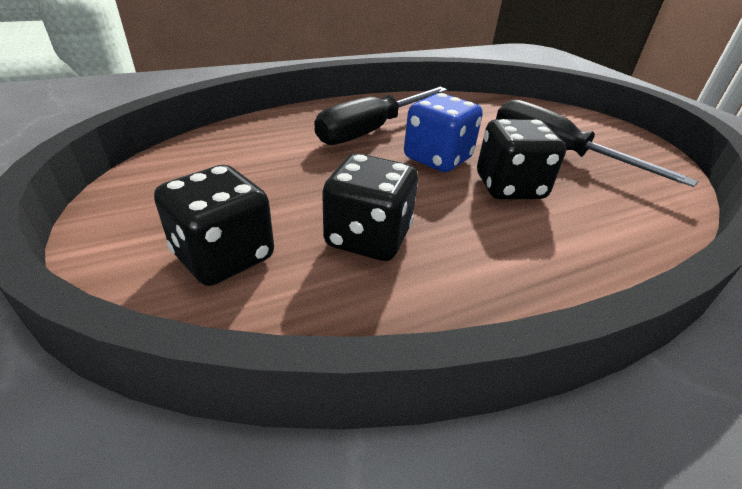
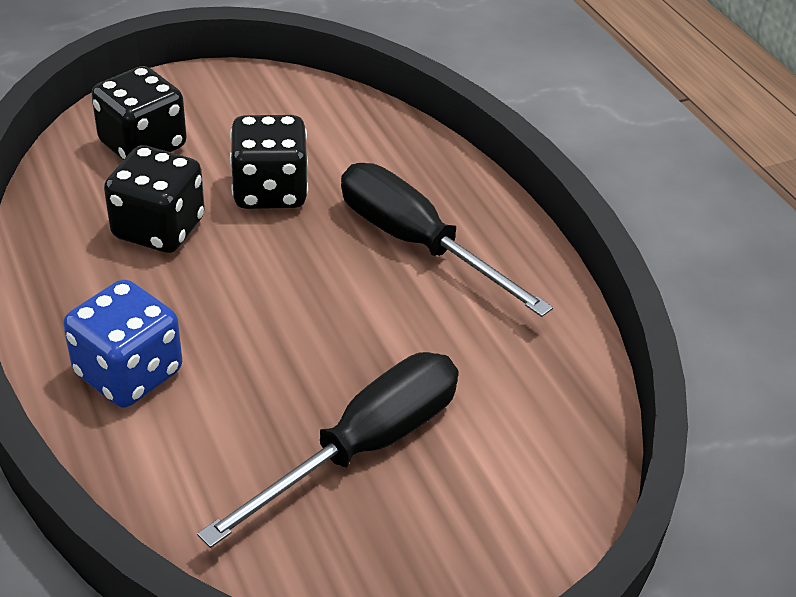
camera: 90 degrees right, 5 degrees up
blue dice [404,93,483,172] -> blue dice moved to [63,279,182,407]
black dice [477,119,566,199] -> black dice moved to [230,115,308,209]

